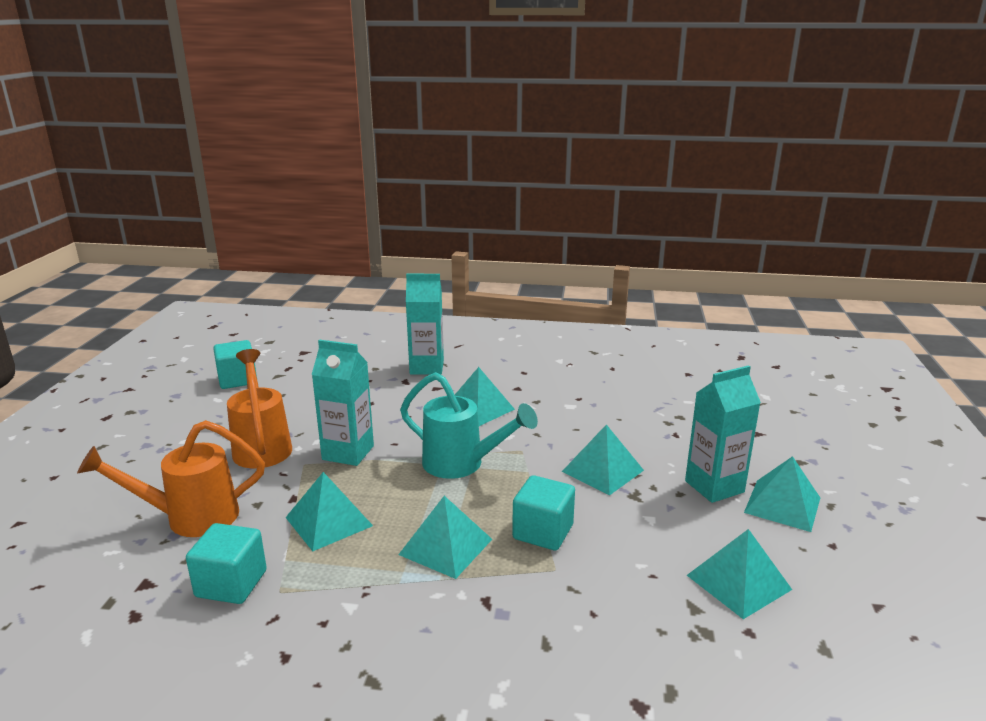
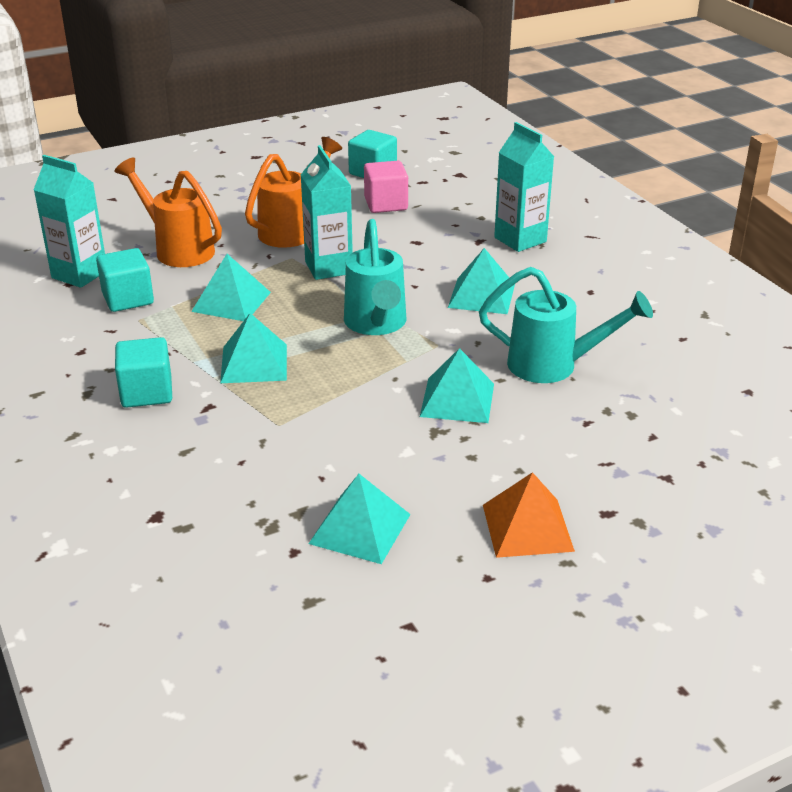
camera: 55 degrees right, 10 degrees up
turquoise cube [512,475,575,550] -> turquoise cube moved to [115,337,172,408]
turquoise carton [685,365,761,503] -> turquoise carton moved to [33,155,105,288]
turquoise pyramid [744,456,820,532] -> orange pyramid [483,472,575,558]
none -> pink cube [364,161,408,213]
none -> turquoise watering can [479,267,653,383]

